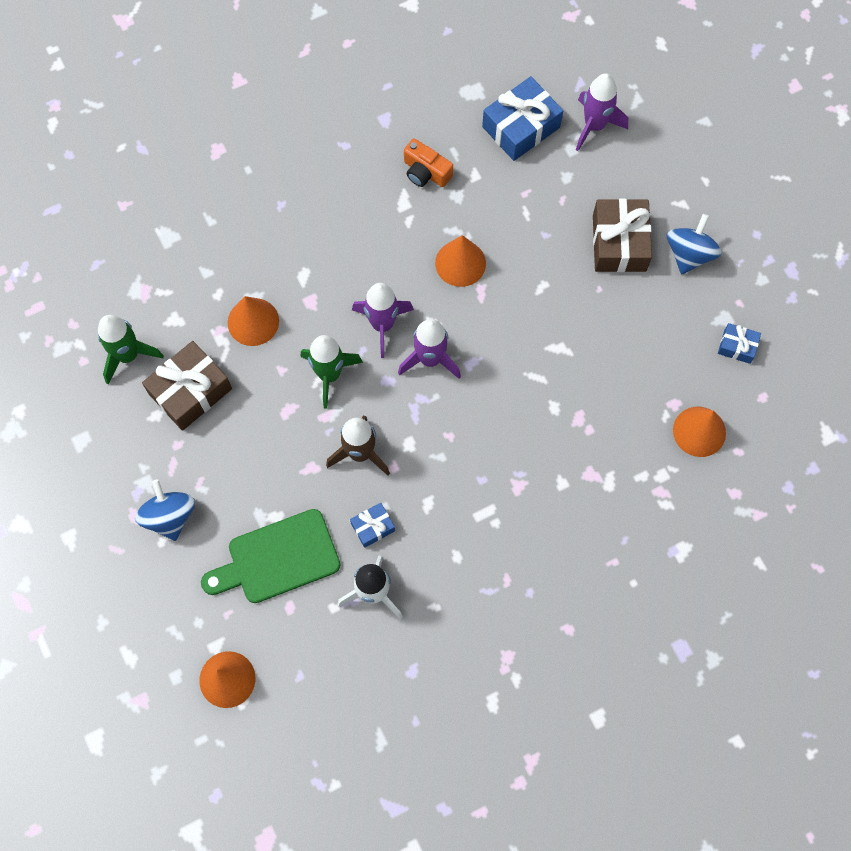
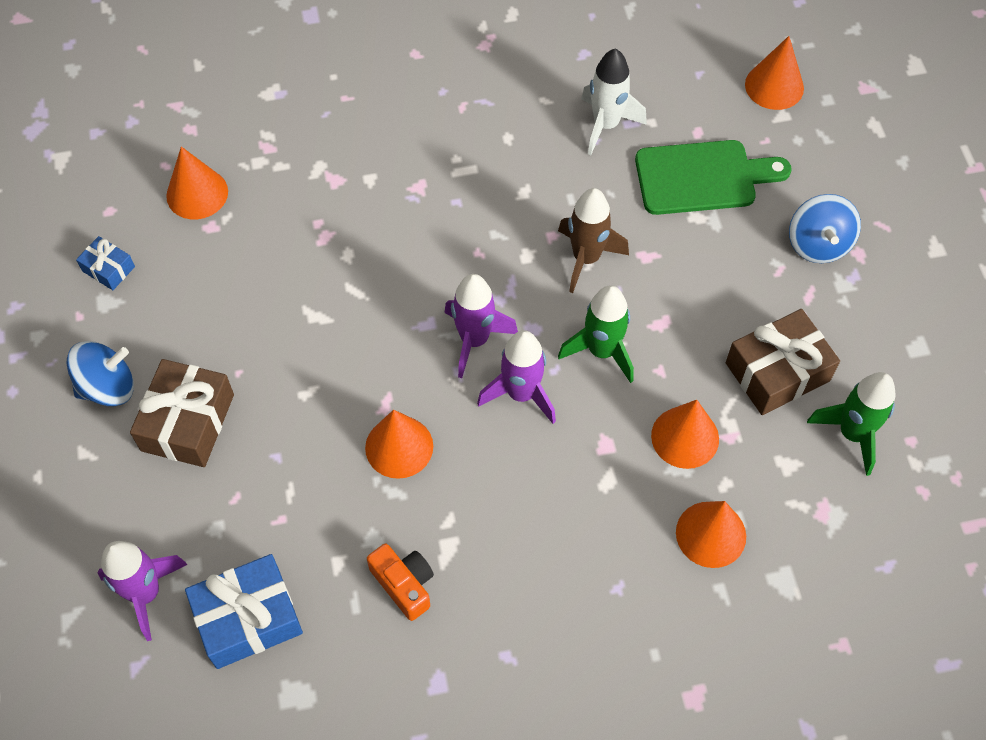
camera: 165 degrees left, 10 degrees down
blue gift [350,503,395,548] -> none
blue spinning top [667,214,722,274] -> blue spinning top turned 150 degrees counterclockwise [66,341,134,406]
none -> orange cone [676,501,746,568]

